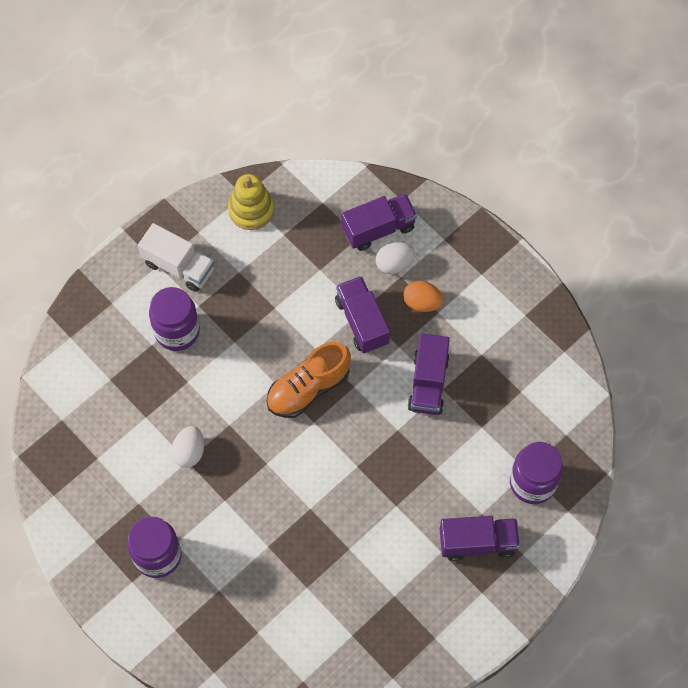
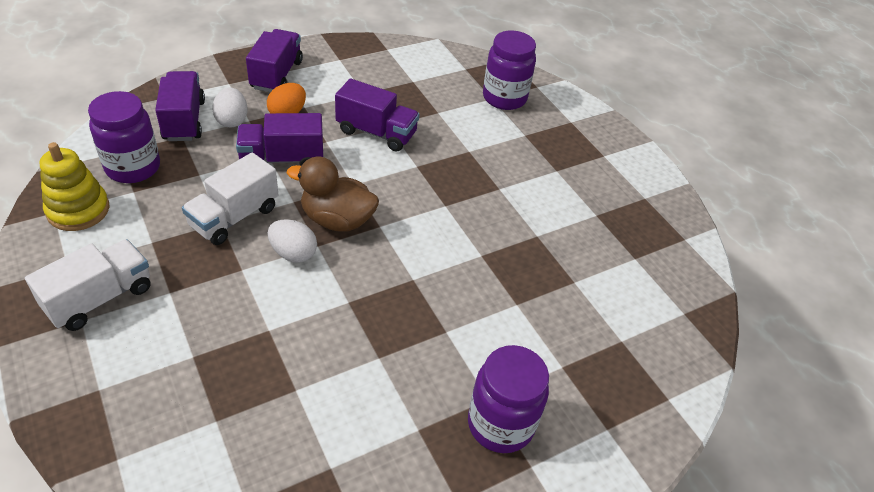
camera: 80 degrees left, 20 degrees down
purple jar [149,287,200,351] -> purple jar moved to [88,91,160,183]
white egg [171,426,204,468] -> white egg moved to [268,219,317,263]
orange shoe [266,342,351,418] -> brown duck [287,157,379,231]
purple truck [440,516,520,561] -> purple truck moved to [246,29,303,92]
none -> white truck [182,152,278,245]

